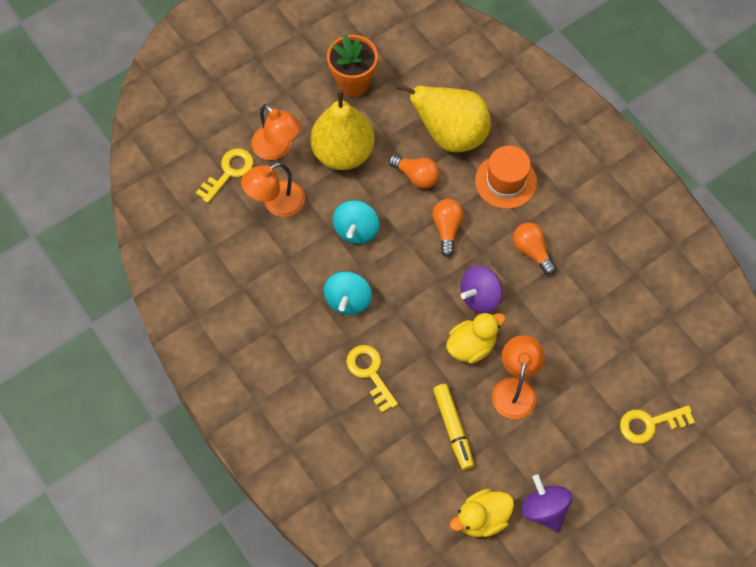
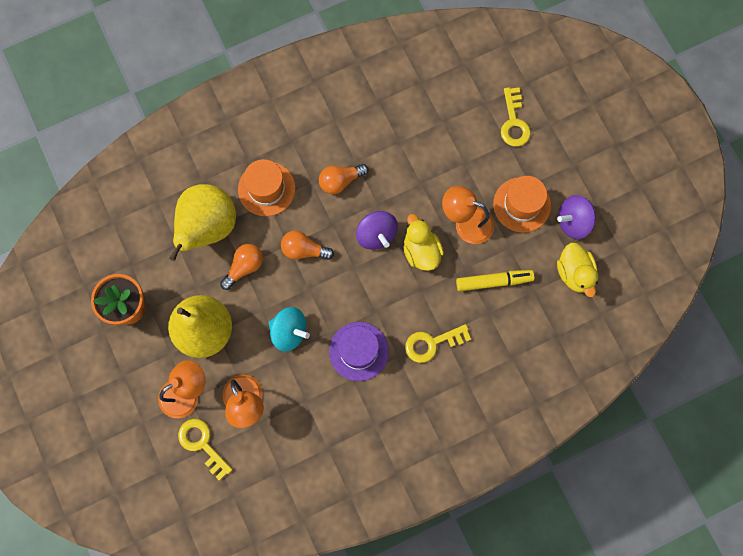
camera: 80 degrees left, 10 degrees up
turquoise spinning top [324,271,372,315] -> purple hat [329,322,389,381]
none -> orange hat [493,176,551,233]

